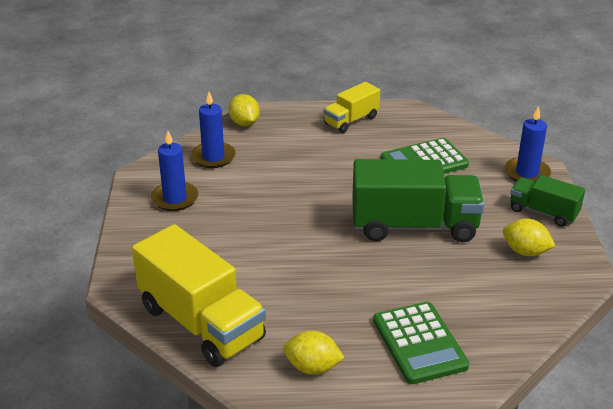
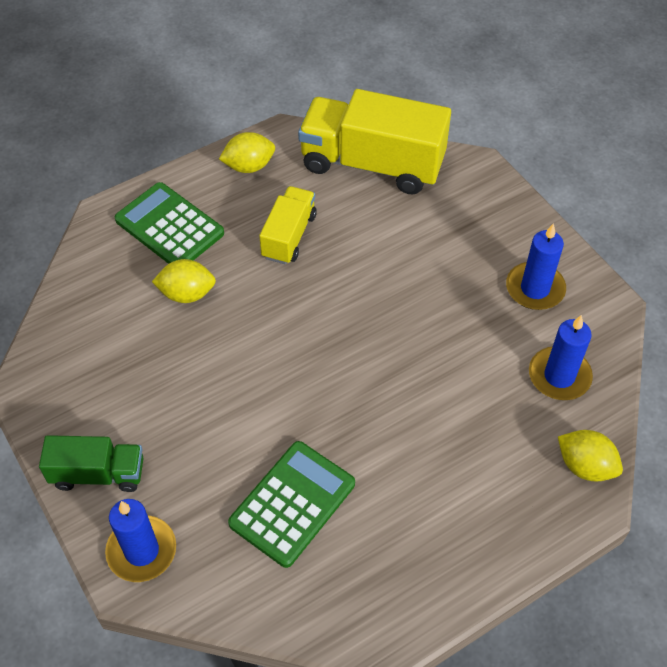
camera: 150 degrees right, 20 degrees up
yellow truck [324,82,380,133] -> yellow truck moved to [259,186,317,264]
green truck [352,159,485,242] -> none
yellow lemon [503,218,555,256] -> yellow lemon moved to [152,259,216,303]

